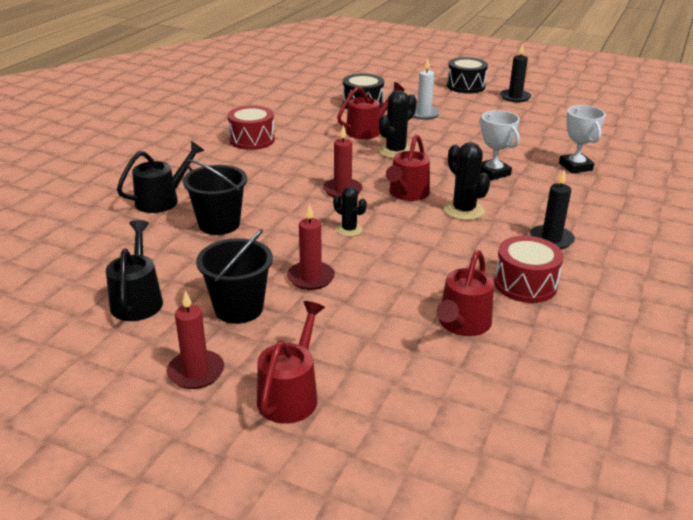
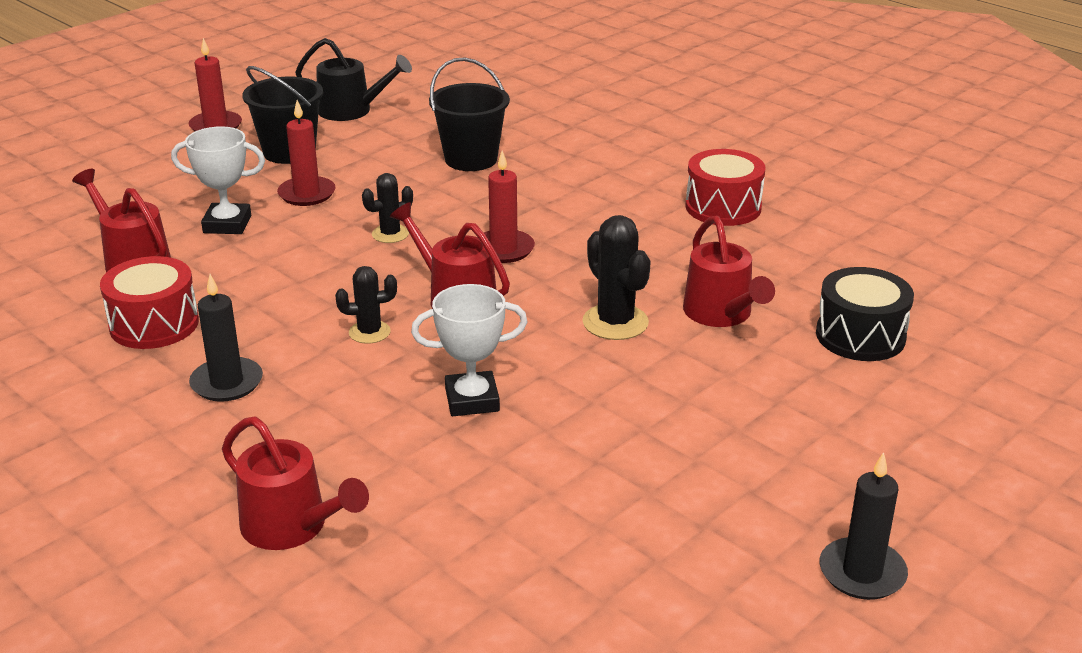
camera: 110 degrees right, 0 degrees up
black watering can [117,141,204,213] -> none
red watering can [257,301,325,424] -> red watering can moved to [222,416,369,550]
white candle [413,59,440,120] -> none
black cactus [444,142,490,220] -> black cactus [335,266,397,344], size x0.62
black drum [447,57,488,94] -> none
white trophy [559,105,605,173] -> white trophy moved to [171,126,265,234]

